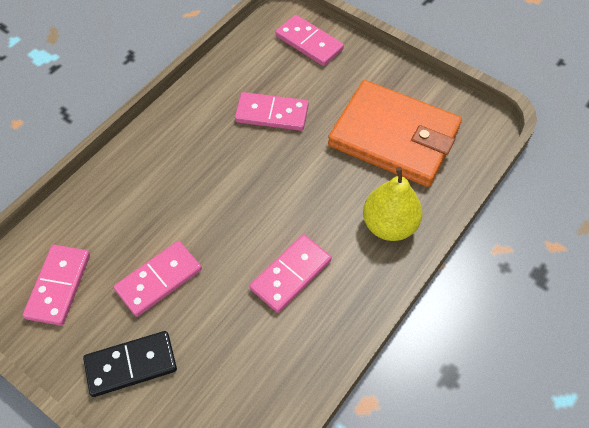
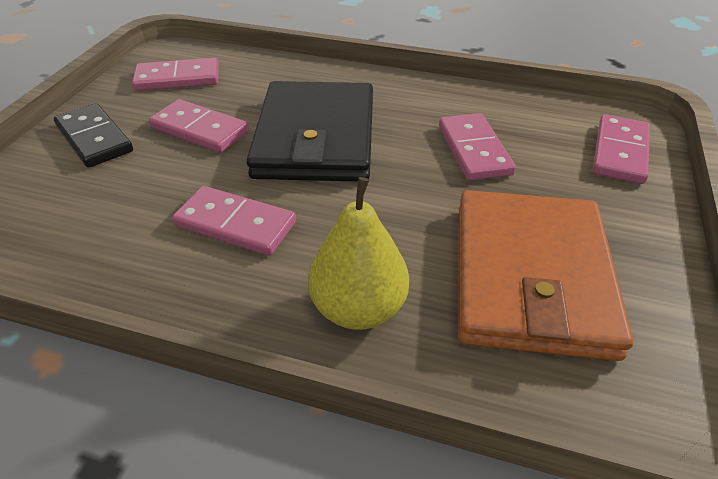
camera: 70 degrees right, 15 degrees down
none -> black wallet [246,81,373,182]

